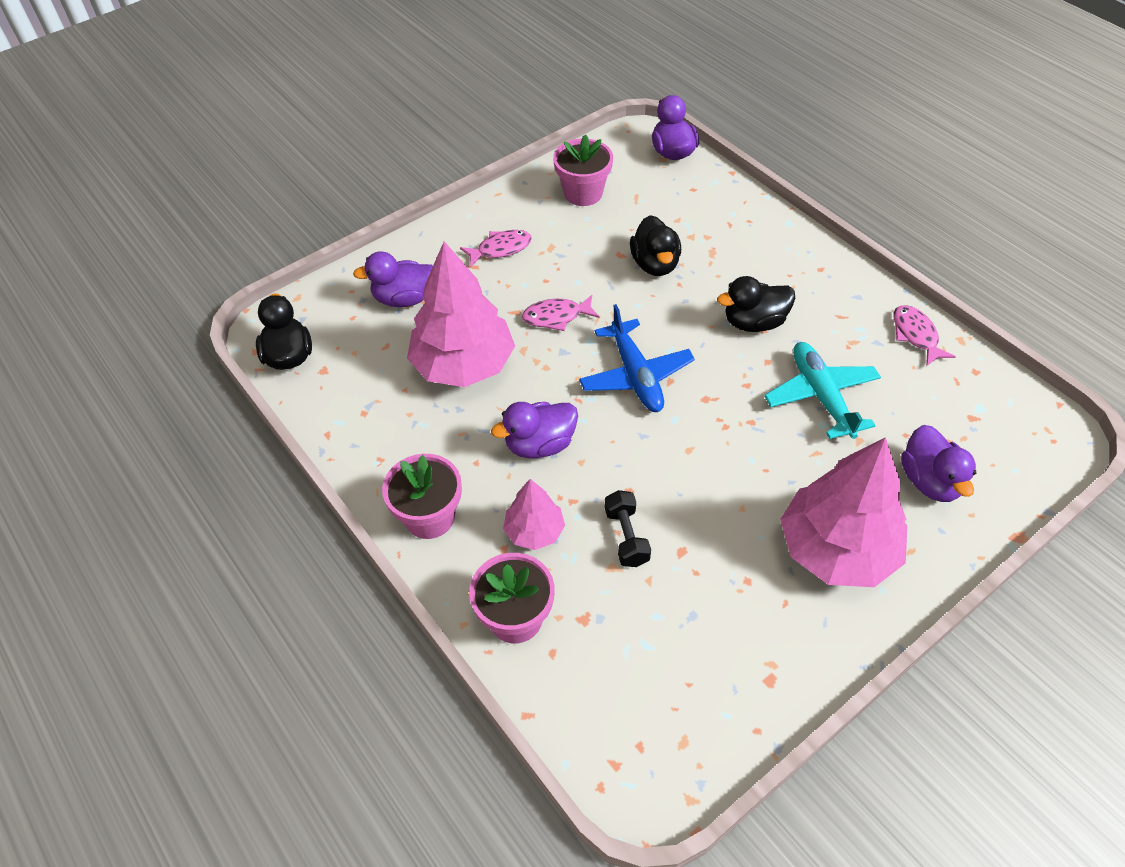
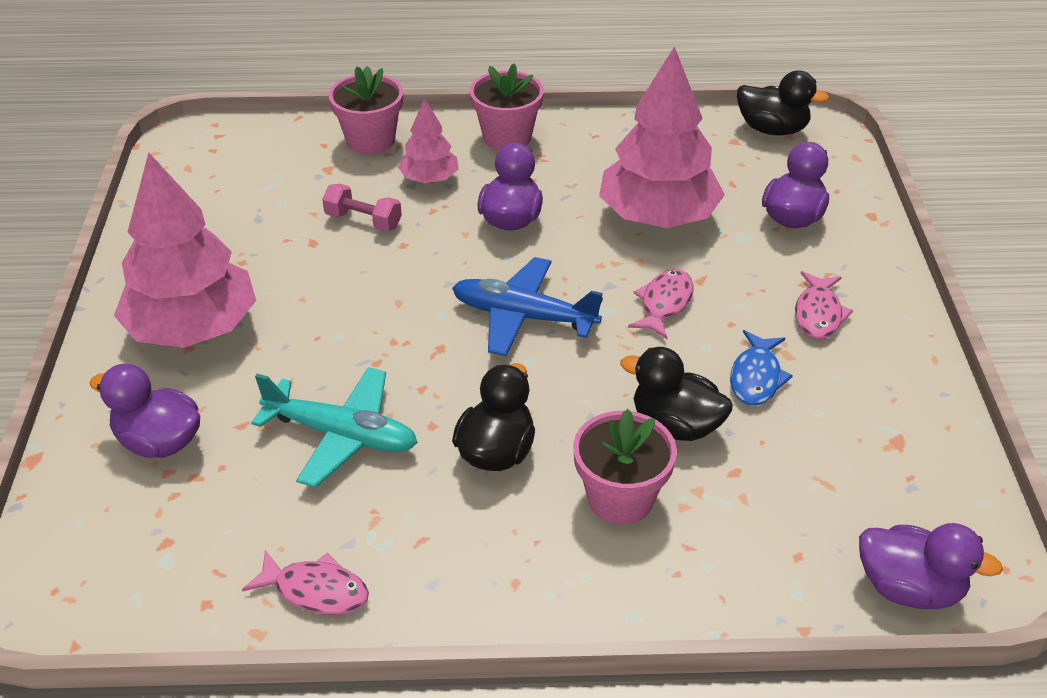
camera: 125 degrees right, 10 degrees down
pink flower pot [553,134,613,206] -> pink flower pot moved to [573,409,677,525]
black dumbbell [605,490,651,567] -> pink dumbbell [322,184,402,231]
none -> blue fish [730,330,793,405]

